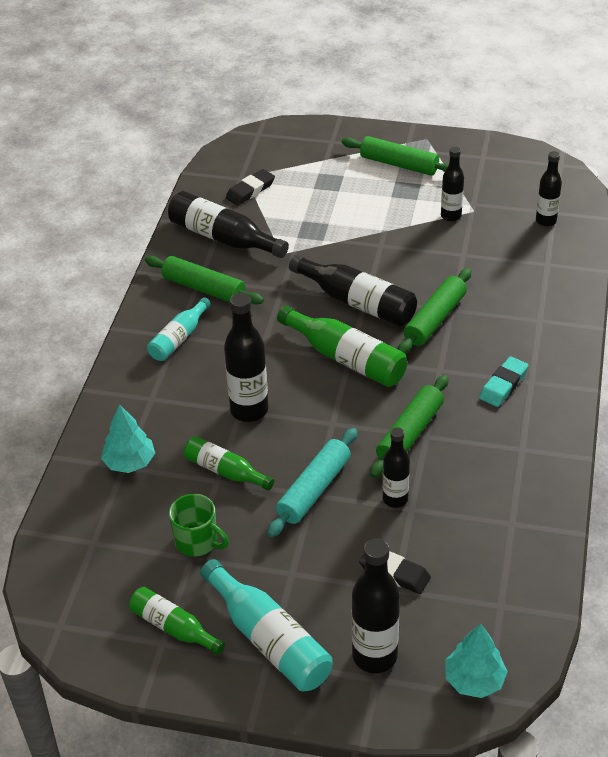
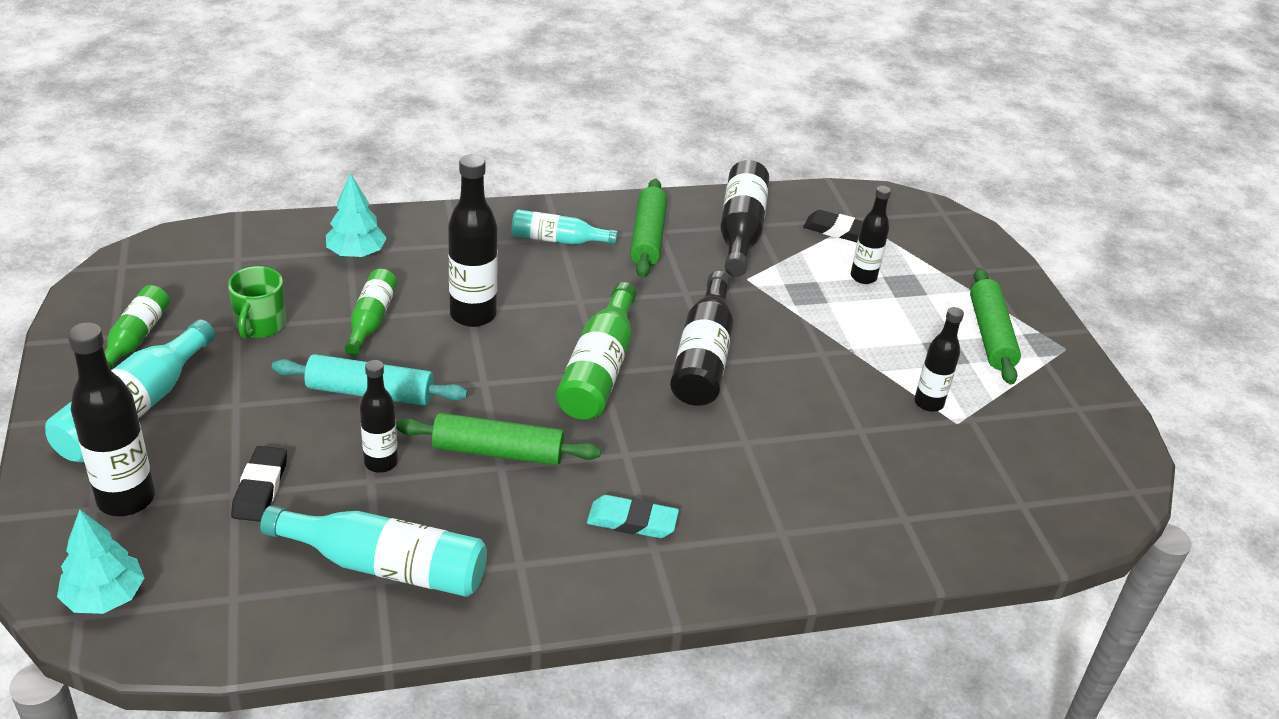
camera: 60 degrees right, 5 degrees down
green rolling pin [398,268,471,354] -> none
black bottle [536,151,562,226] -> black bottle moved to [851,186,891,284]
none -> turquoise bottle [260,506,487,597]

